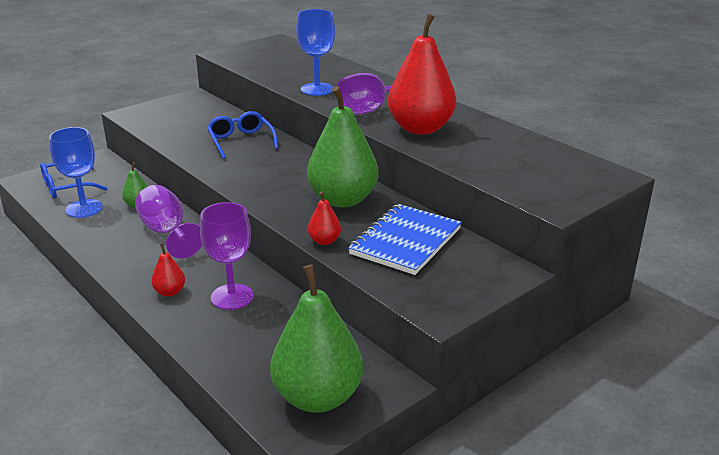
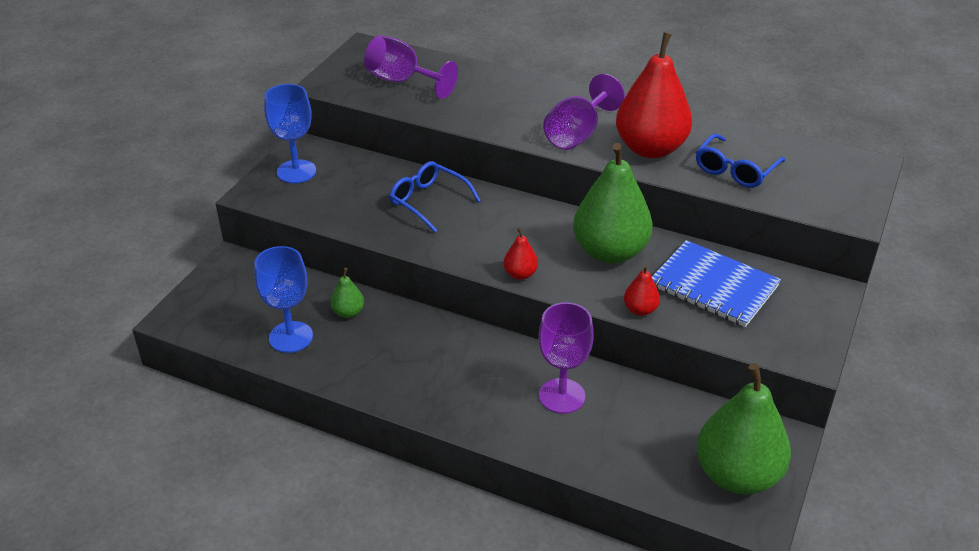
camera: 25 degrees left, 10 degrees up
blue glasses [40,162,107,199] -> blue glasses moved to [696,134,785,188]
purple goblet [135,185,202,259] -> purple goblet moved to [364,35,458,99]
red pear [151,243,185,297] -> red pear moved to [503,227,538,280]
blue goblet [296,9,335,96] -> blue goblet moved to [264,84,316,183]
blue notebook [348,204,462,275] -> blue notebook turned 60 degrees counterclockwise [652,240,781,327]

